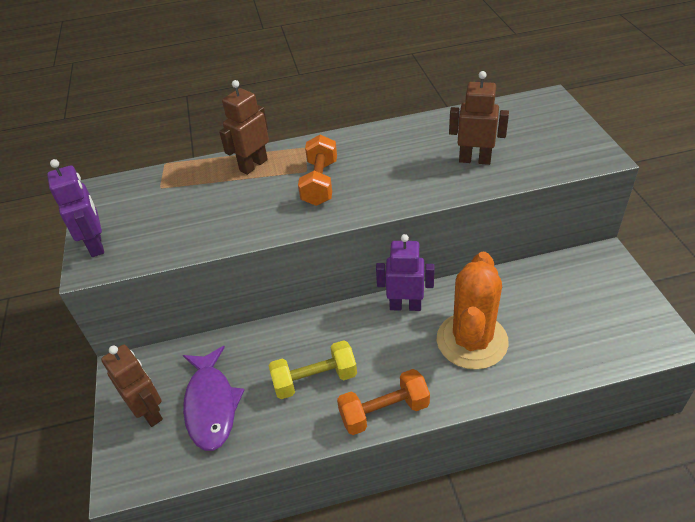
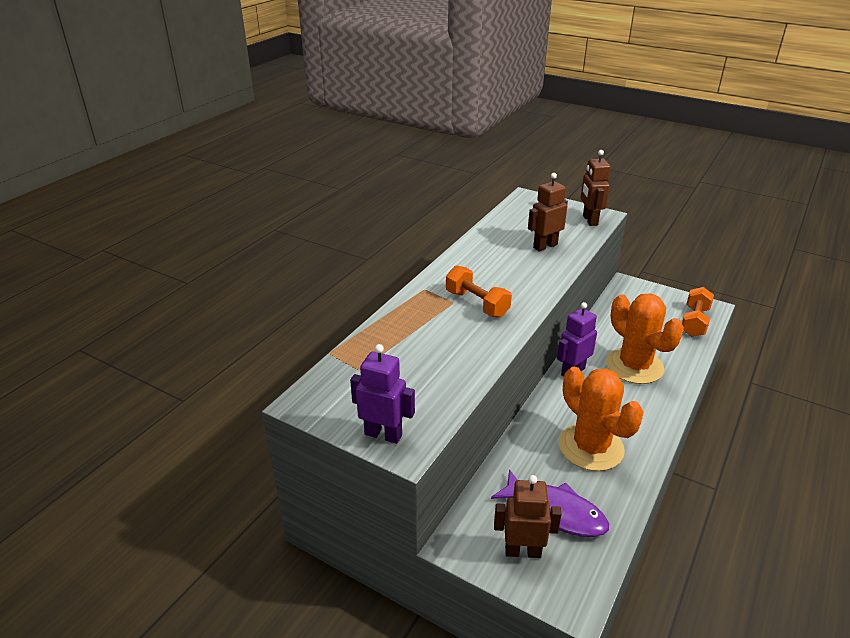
camera: 50 degrees left, 10 degrees down
brown robot [219,80,269,175] -> brown robot moved to [581,150,611,226]
yellow dumbbell [268,340,357,399] -> orange cactus [559,367,644,471]
orange dumbbell [337,369,430,435] -> orange dumbbell moved to [682,287,714,337]

